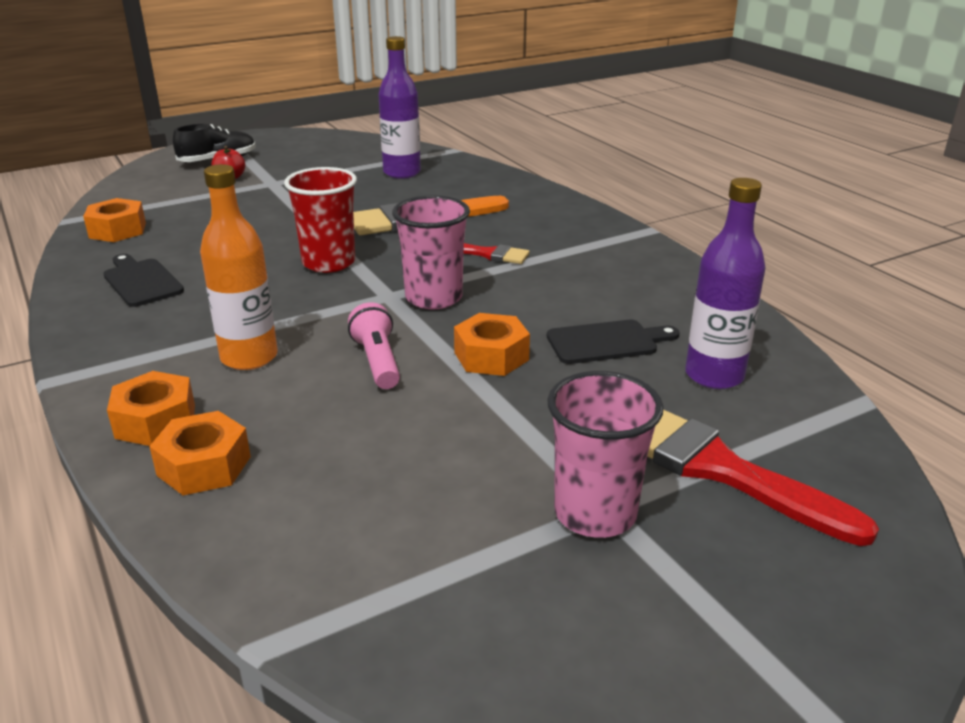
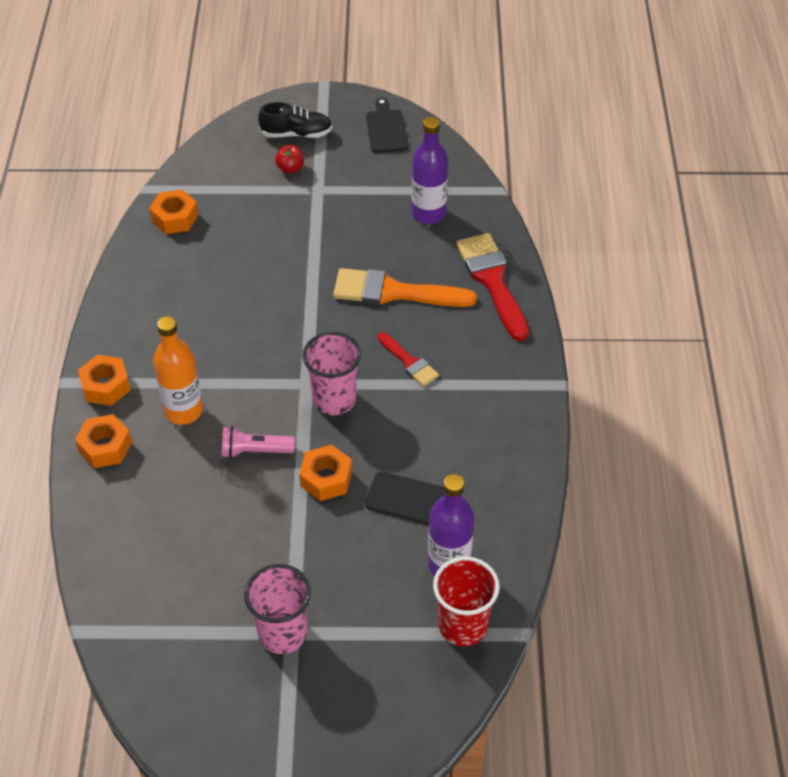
camera: 30 degrees right, 20 degrees up
black cutting board [103,254,184,307] -> black cutting board moved to [366,98,408,153]
orange nut [149,411,251,495] -> orange nut moved to [78,355,131,406]
red cup [284,167,357,273] -> red cup moved to [433,557,500,646]
pink flashlight [348,302,400,389] -> pink flashlight turned 105 degrees counterclockwise [222,426,295,458]
red brush [647,410,879,546] -> red brush moved to [456,233,529,341]

